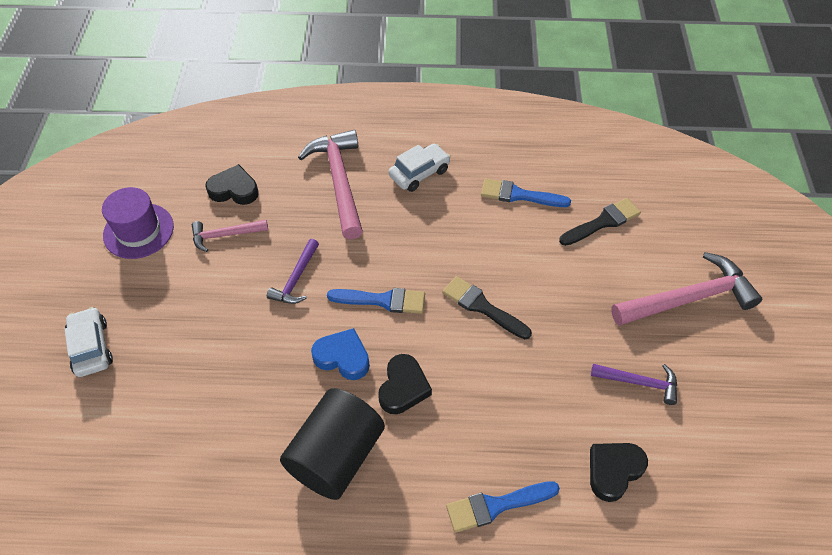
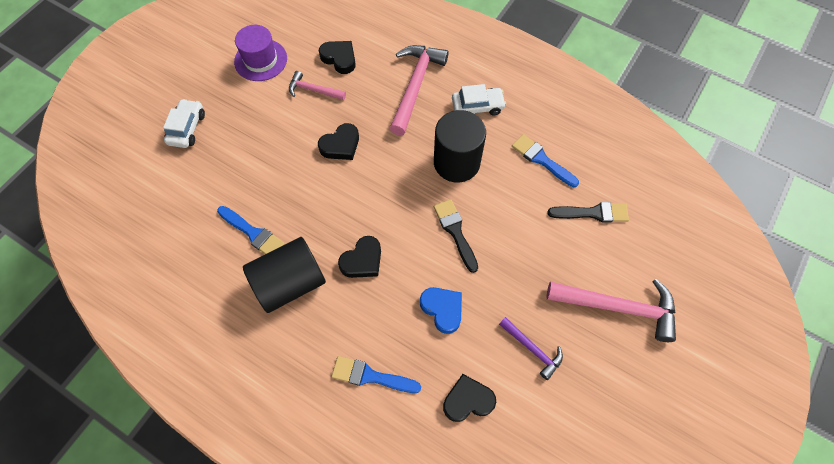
camera: 30 degrees right, 10 degrees up
purple hammer [267,239,319,304] -> black heart [318,123,359,160]
blue heart [311,328,370,380] -> blue heart moved to [420,287,462,334]
blue brush [327,288,425,314] -> blue brush moved to [217,206,285,254]
none -> black cylinder [434,110,486,182]

